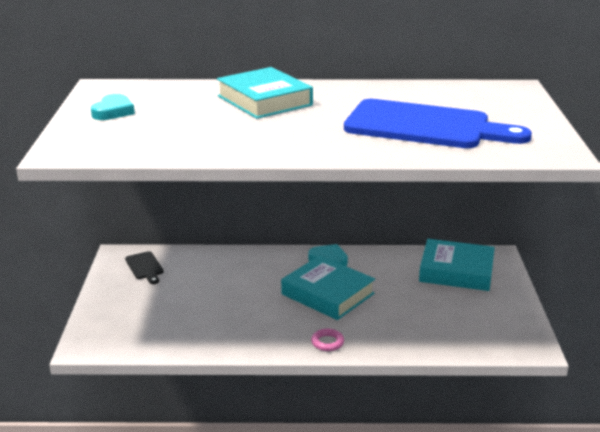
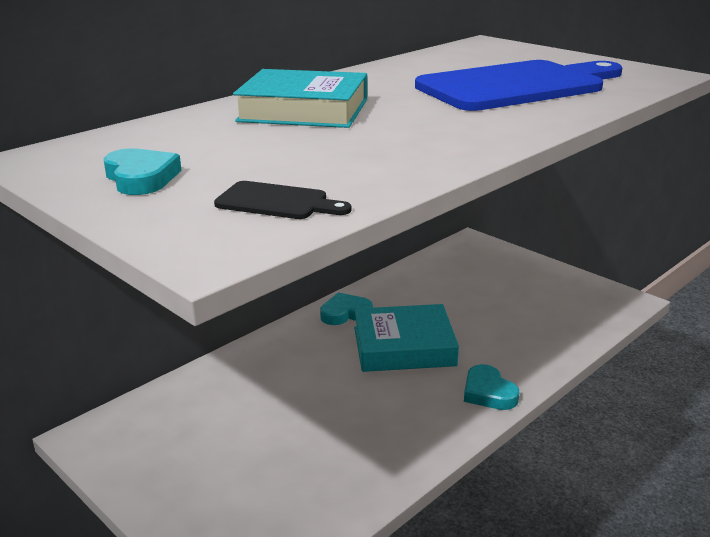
camera: 45 degrees left, 0 degrees up
black cutting board [125,251,163,284] -> black cutting board moved to [214,181,352,219]
pink ring [311,329,344,351] -> turquoise heart [464,364,519,410]
turquoise book [419,239,495,291] -> none

